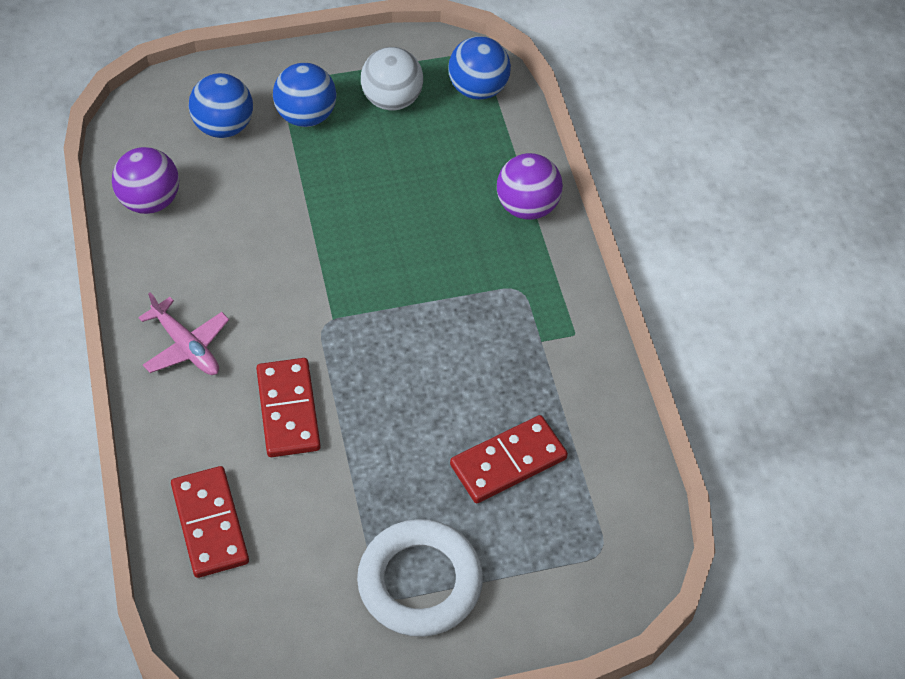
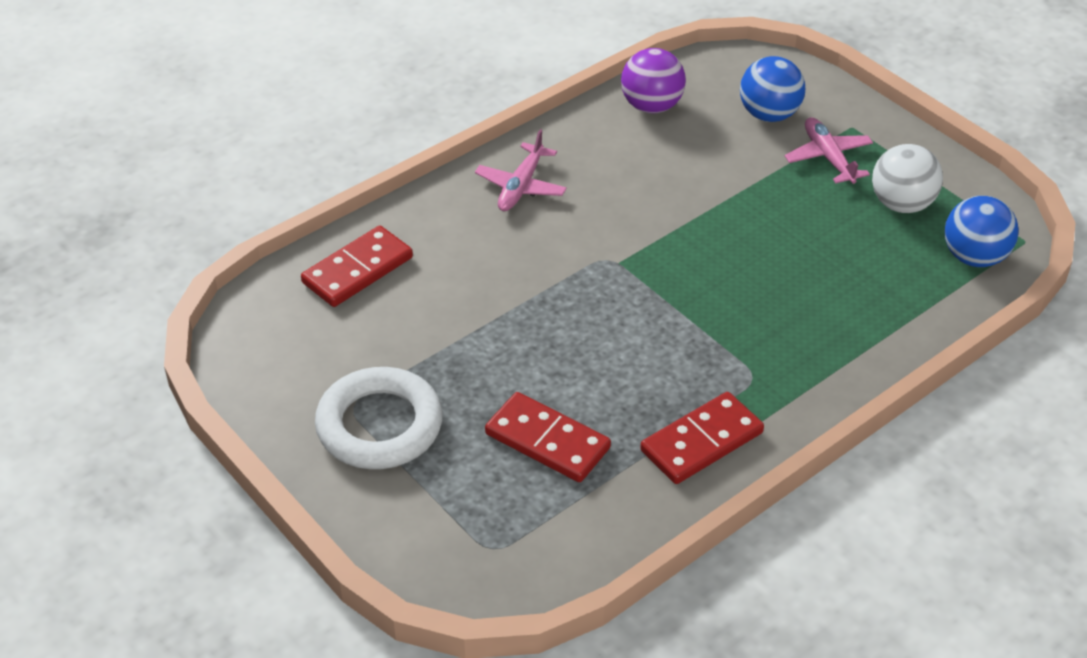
camera: 65 degrees right, 10 degrees down
red domino [256,358,321,457] -> red domino moved to [640,392,764,484]
blue ball [273,63,337,127] -> pink plane [785,117,873,184]
purple ball [497,153,563,220] -> none

